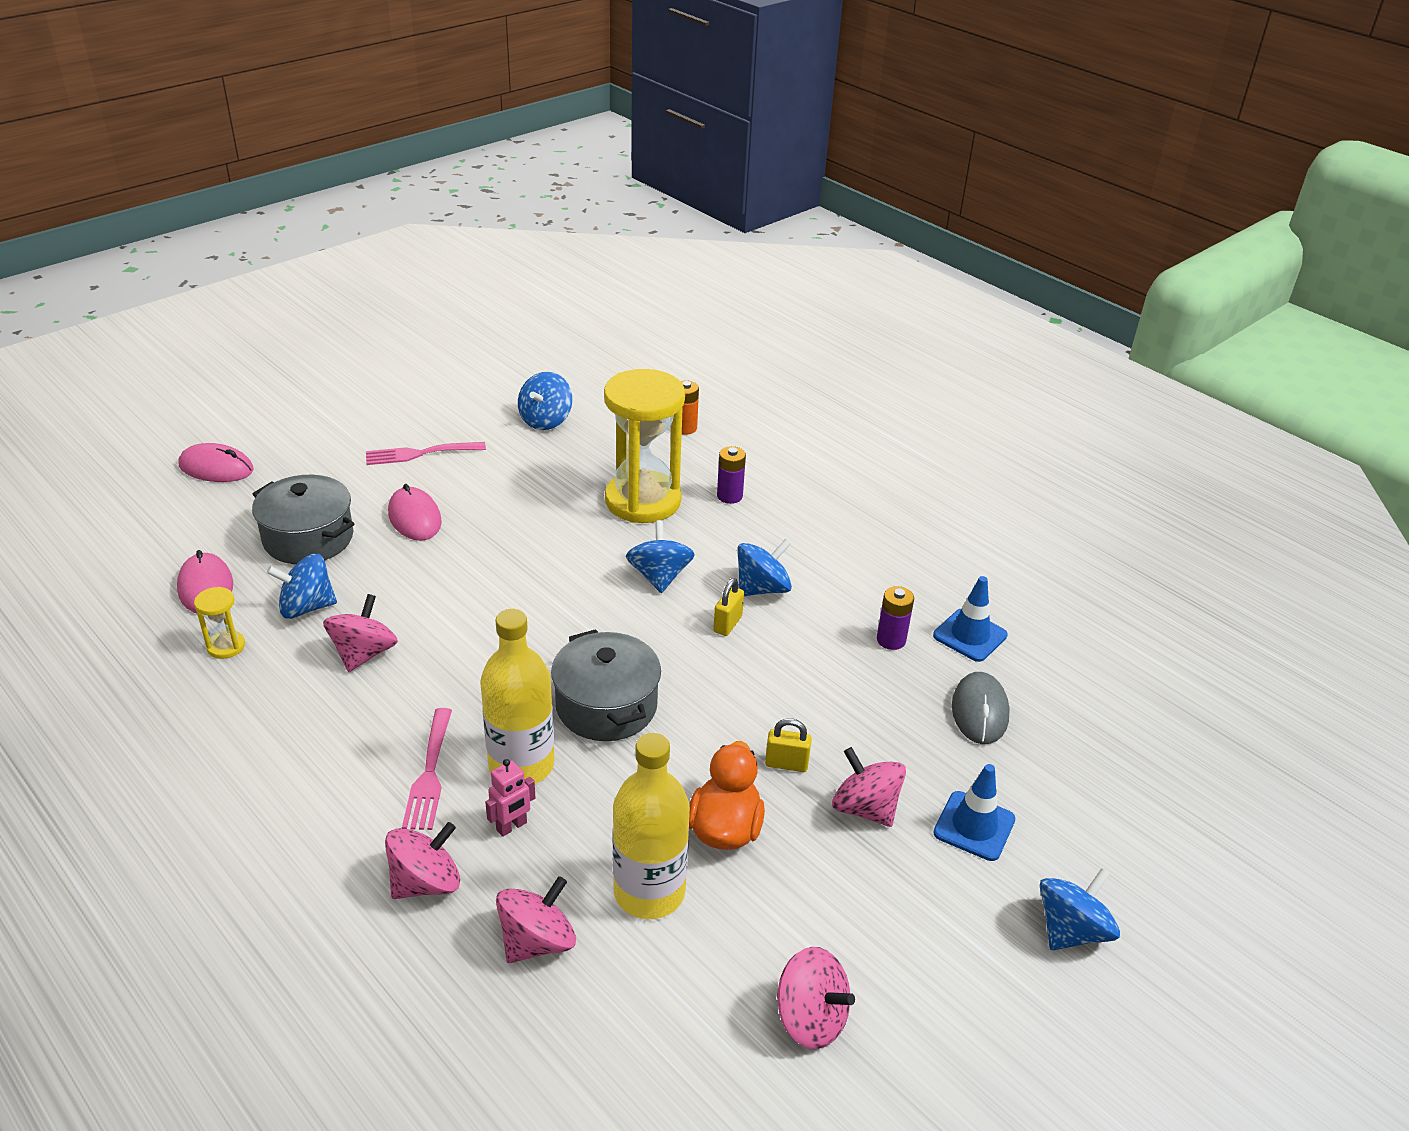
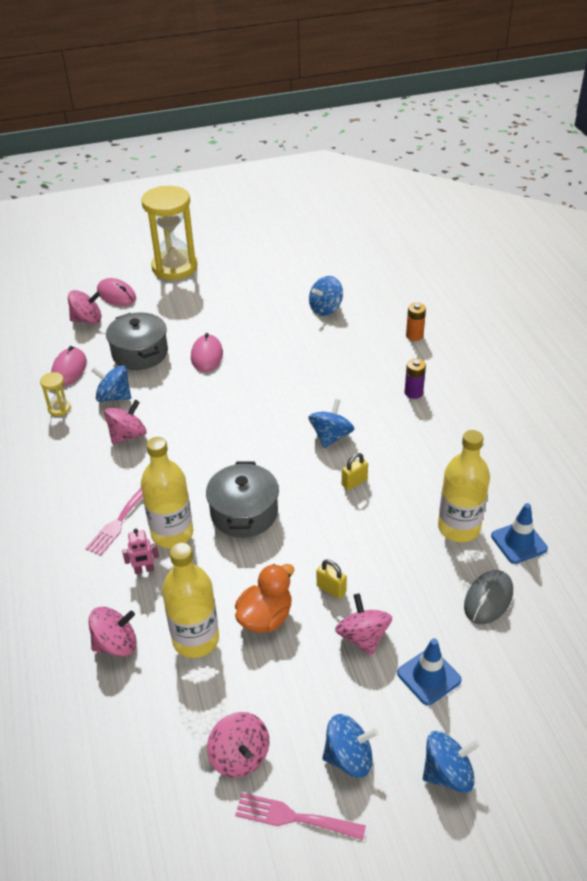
camera: 30 degrees right, 5 degrees up
pink fork [366,442,486,465] -> pink fork moved to [235,793,366,840]
pink spinning top [385,822,460,899] -> pink spinning top moved to [68,290,101,324]
yellow hourglass [604,369,685,523] -> yellow hourglass moved to [141,186,197,280]
blue spinning top [737,539,792,596] -> blue spinning top moved to [322,714,378,778]
purple battery [877,586,914,650] -> yellow bottle [438,430,490,542]

